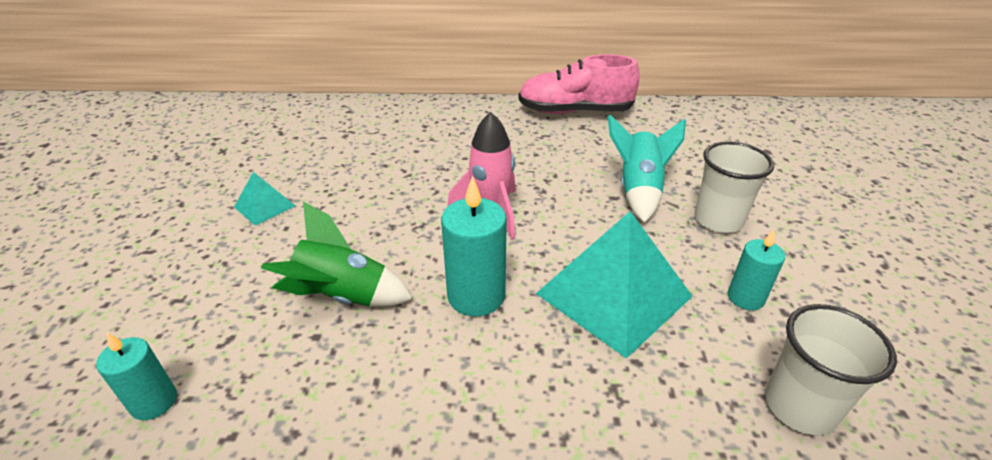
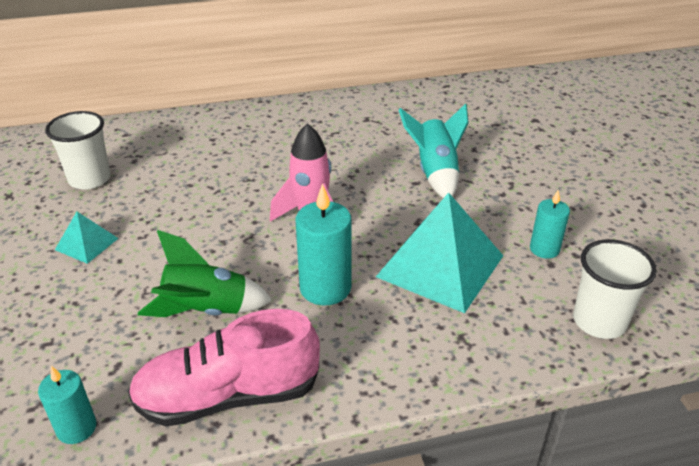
camera: 15 degrees left, 0 degrees up
pink shoe [518,54,640,114] -> pink shoe moved to [128,309,320,426]
white cup [695,141,774,233] -> white cup moved to [45,111,111,190]

